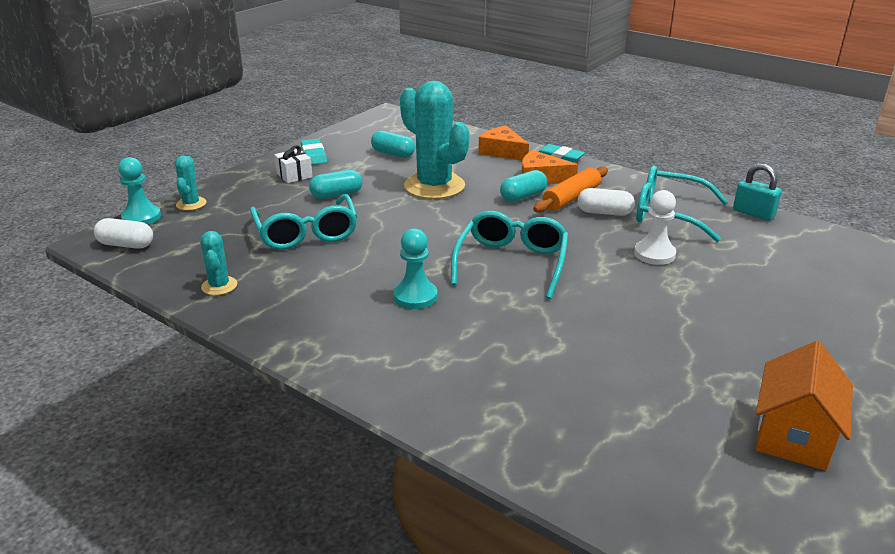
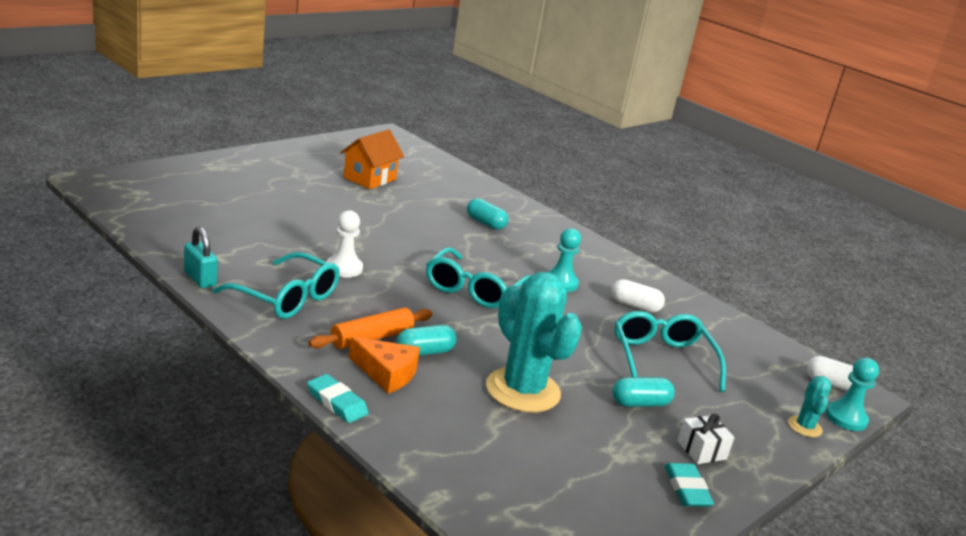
camera: 175 degrees left, 5 degrees down
turquoise cactus [200,231,237,295] -> none
turquoise capsule [371,131,415,158] -> turquoise capsule moved to [467,198,508,230]
orange cheese [478,126,529,160] -> none
white capsule [578,188,635,216] -> white capsule moved to [611,279,665,312]

